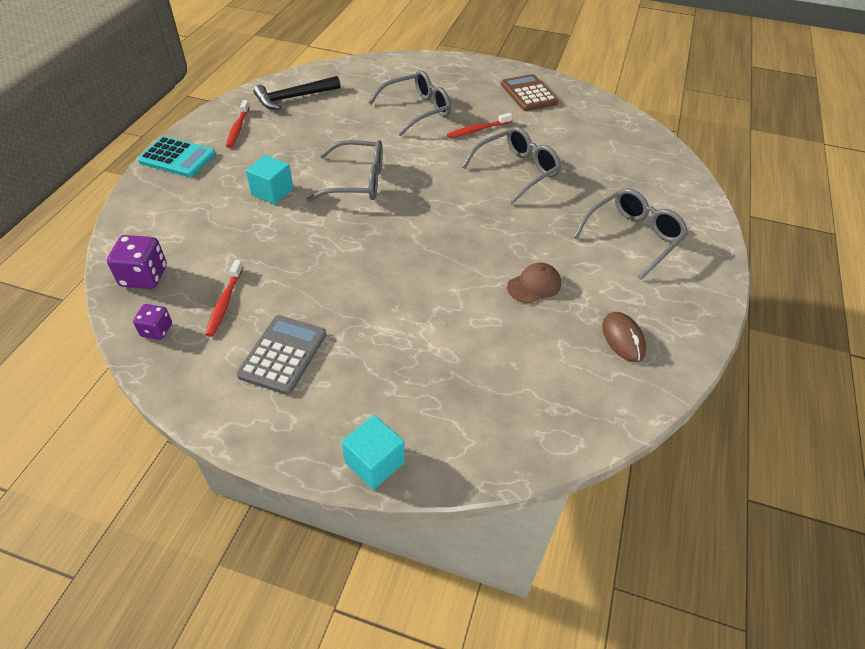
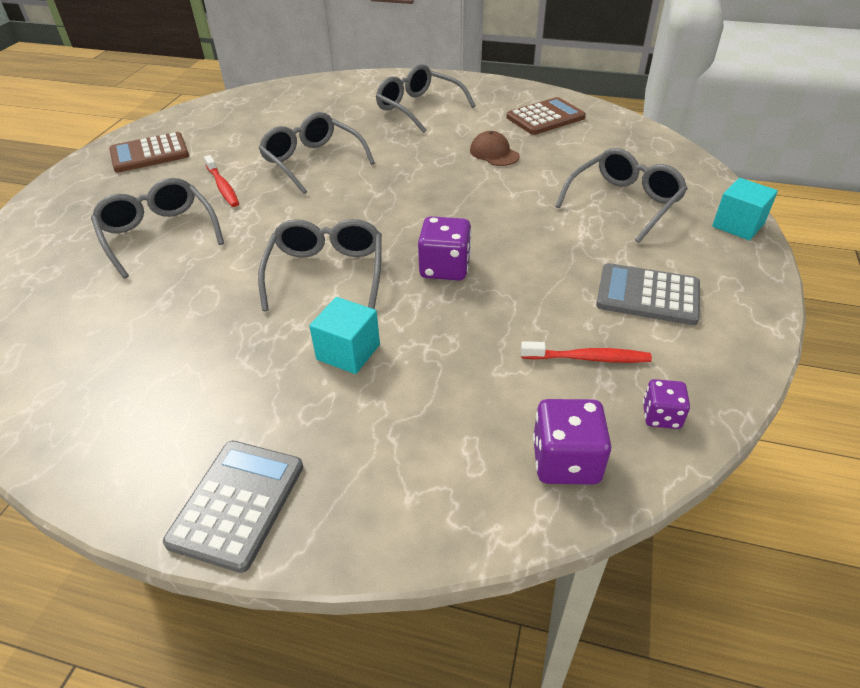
camera: 90 degrees left, 5 degrees down
turquoise calculator [137,136,216,177] -> grey calculator [163,441,303,573]
red toothbrush [226,100,250,148] -> none
black hammer [253,76,340,110] -> none
brown mouse [602,312,646,362] -> brown calculator [506,97,586,135]
none -> purple dice [418,216,472,281]
none -> grey glasses [555,148,688,243]

